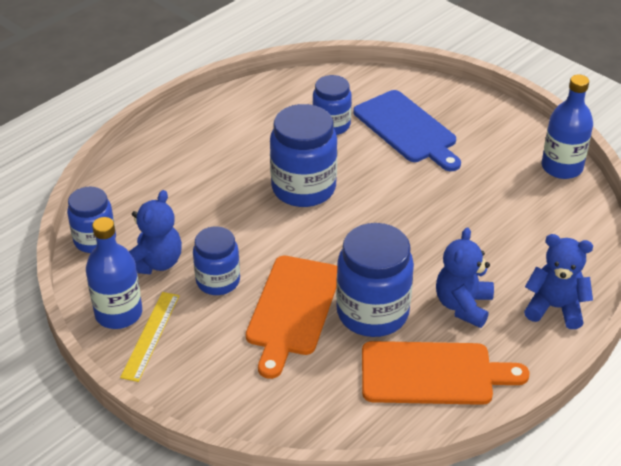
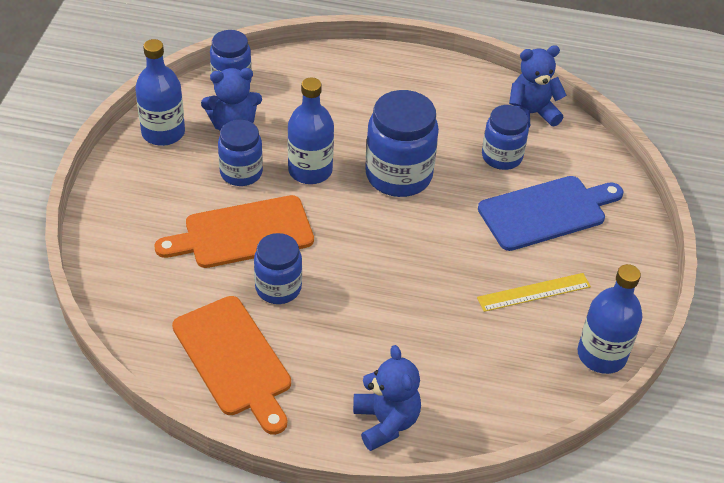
camera: 55 degrees right, 5 degrees up
yellow ruler [120,292,179,382] -> yellow ruler moved to [477,273,591,312]
blue jar [336,223,414,337] -> blue jar [254,233,302,304], size x0.63
blue cutting board [353,90,461,171] -> blue cutting board turned 135 degrees counterclockwise [478,176,623,251]
blue teddy bear [436,228,494,328] -> blue teddy bear moved to [509,46,567,127]
none -> blue bottle [288,77,334,184]

